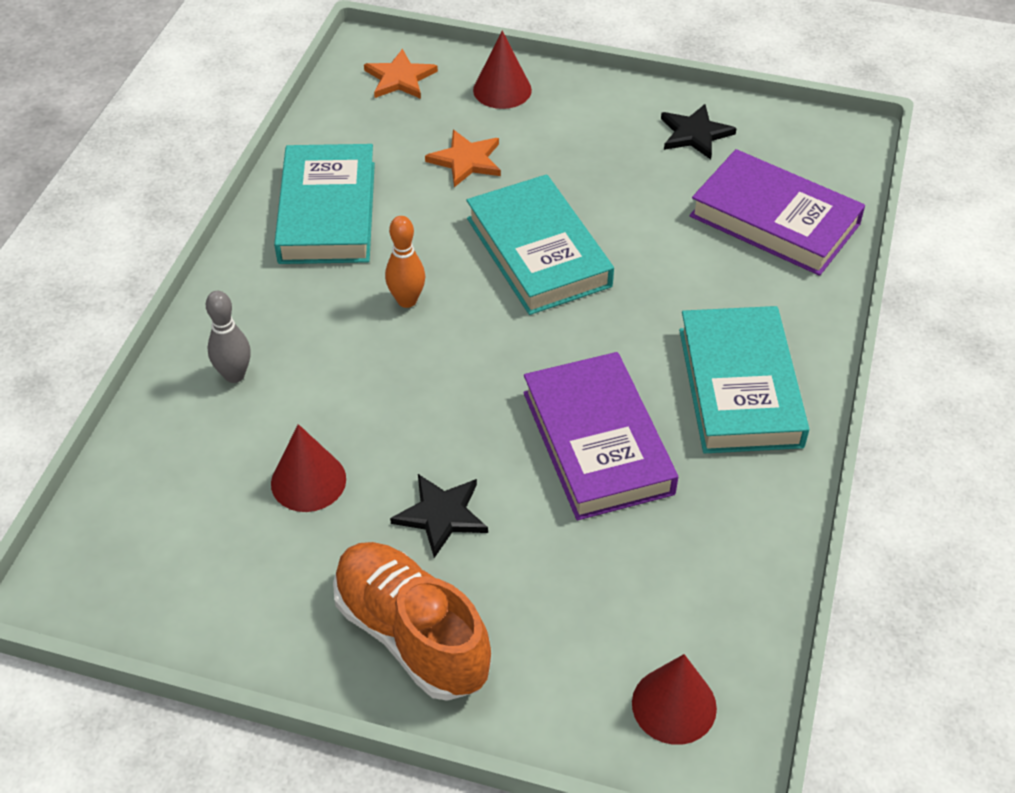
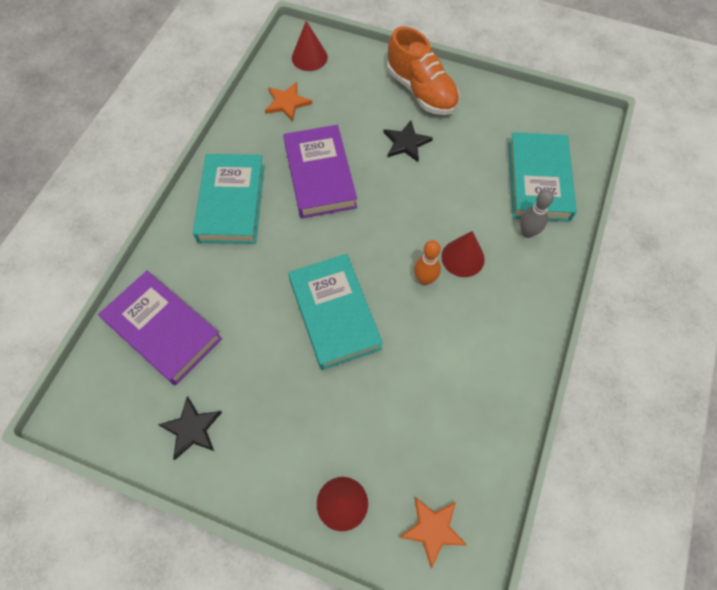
camera: 175 degrees left, 15 degrees up
red cone [271,424,346,512] -> red cone moved to [441,231,485,277]
turquoise book [274,144,375,264] -> turquoise book moved to [508,132,577,222]
orange star [425,130,501,187] -> orange star moved to [265,82,312,122]

